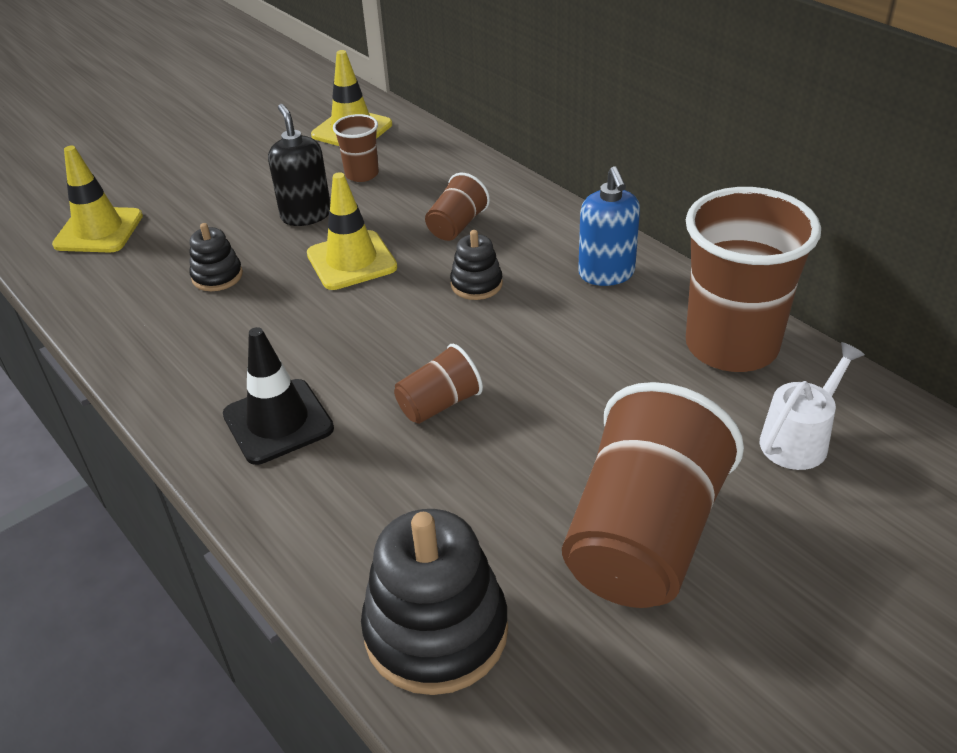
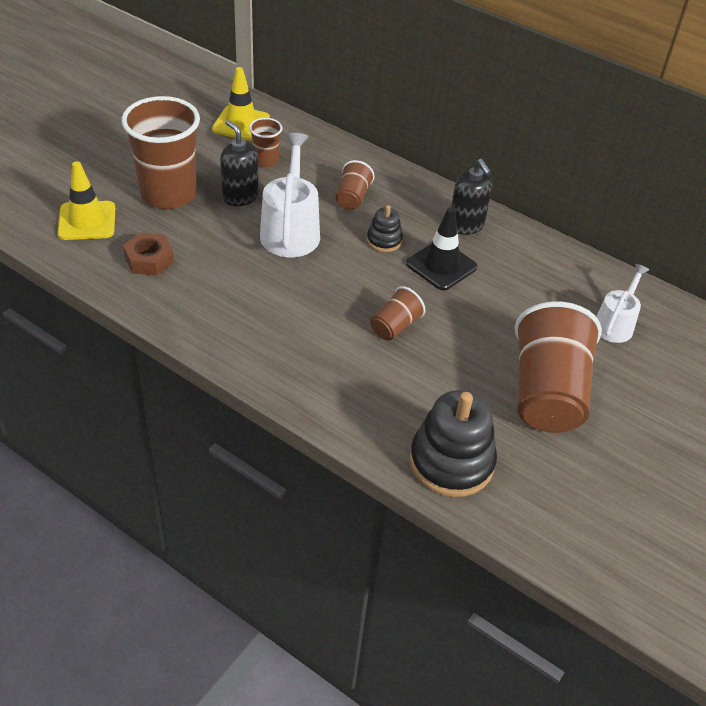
camera: 20 degrees left, 5 degrees up
black stacking toy [189,223,243,291] -> none
black traffic cone [223,327,334,465] -> black traffic cone moved to [406,207,477,290]
yellow traffic cone [307,172,398,290] -> white watering can [260,133,320,257]
blue soap dispenser [578,166,640,286] -> black soap dispenser [451,159,493,235]
brown cup [686,187,821,372] -> brown cup moved to [121,96,200,209]
none -> brown nut [123,232,174,276]

